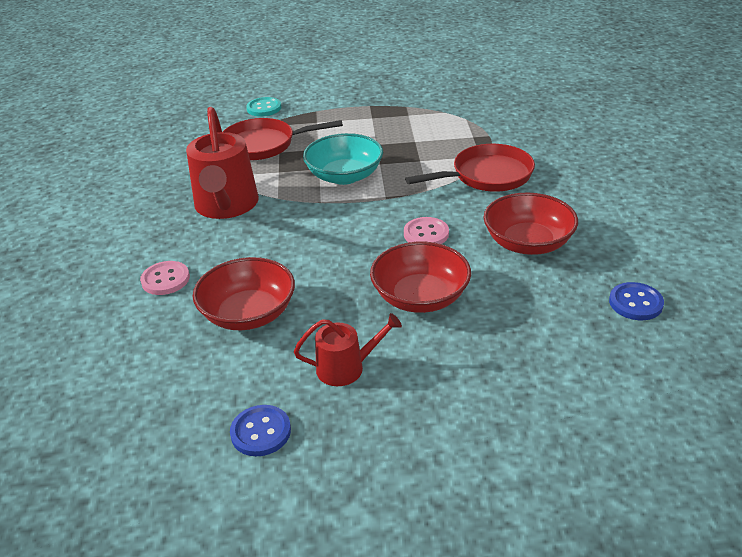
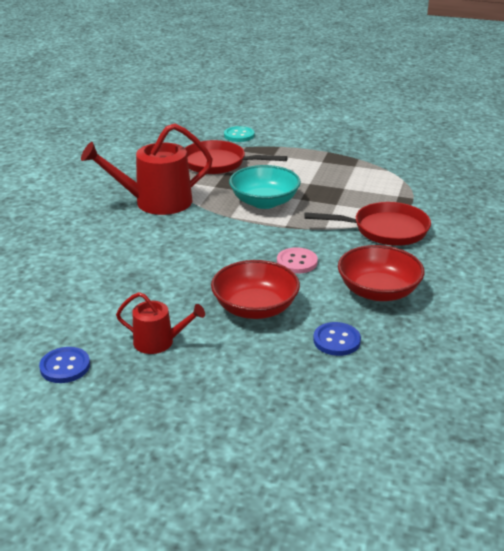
camera: 20 degrees right, 5 degrees down
pink button [140,261,190,295] -> none
red watering can [186,107,259,219] -> red watering can turned 60 degrees clockwise [81,123,213,215]
red bowl [193,257,295,330] -> none
blue button [609,282,664,320] -> blue button moved to [313,322,361,356]

